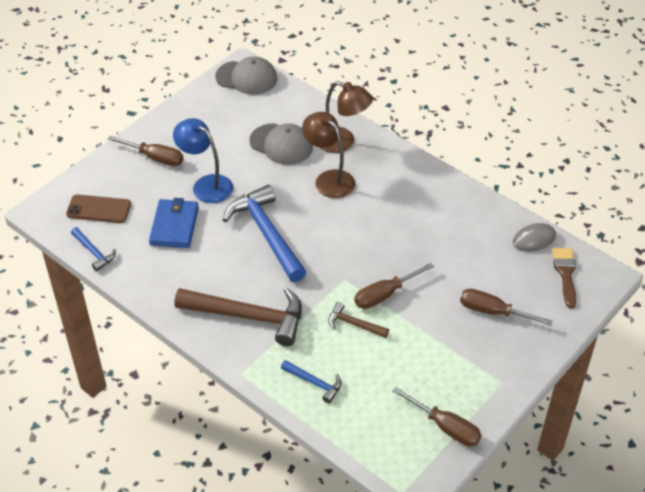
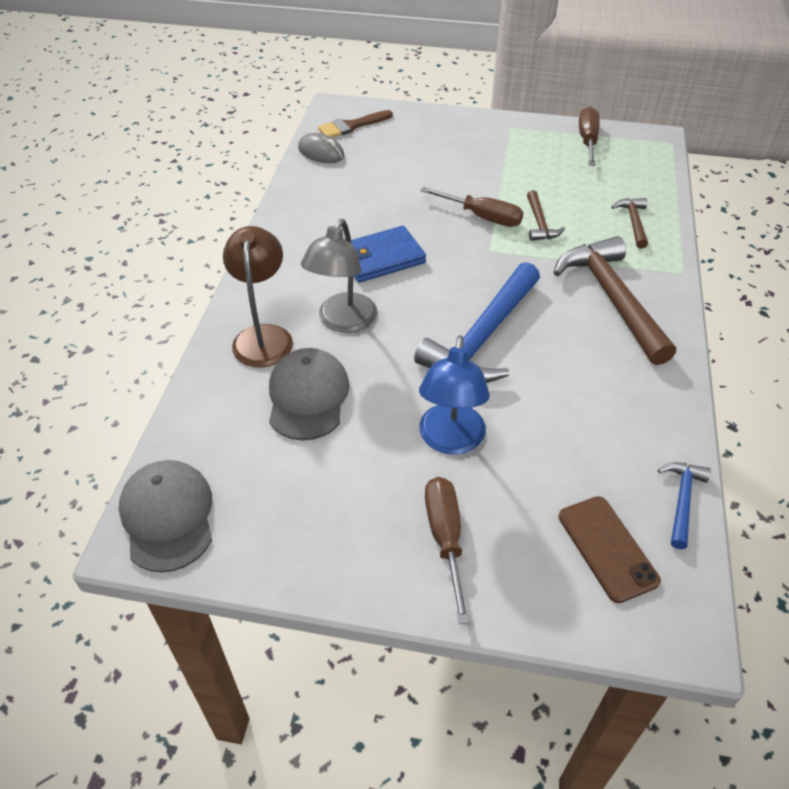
camera: 120 degrees left, 0 degrees up
blue wallet [149,198,199,248] -> blue wallet moved to [351,226,426,283]
blue hammer [281,360,342,404] -> brown hammer [611,198,648,248]
brown lamp [302,112,355,198] -> grey lamp [301,219,377,333]
brown screwdriver [460,289,553,326] -> none

